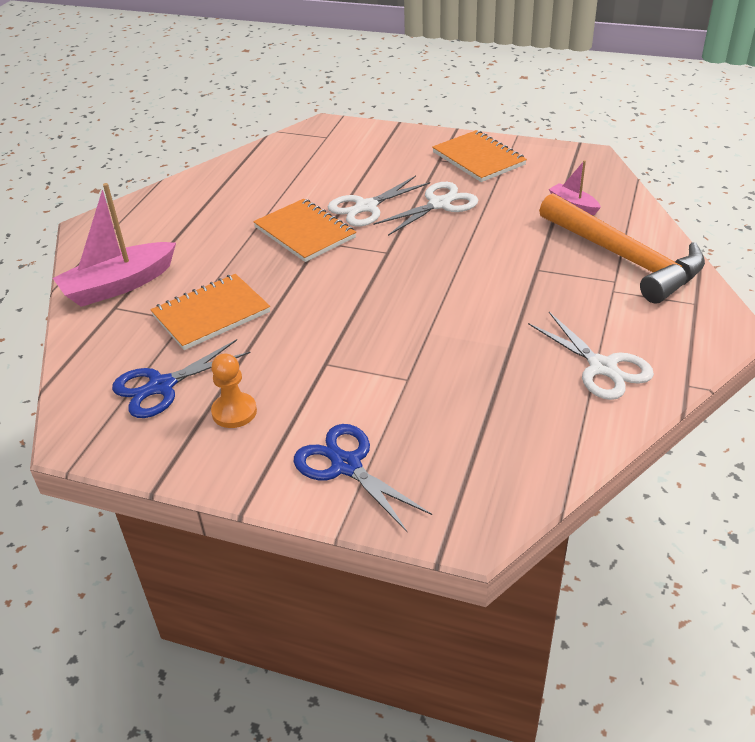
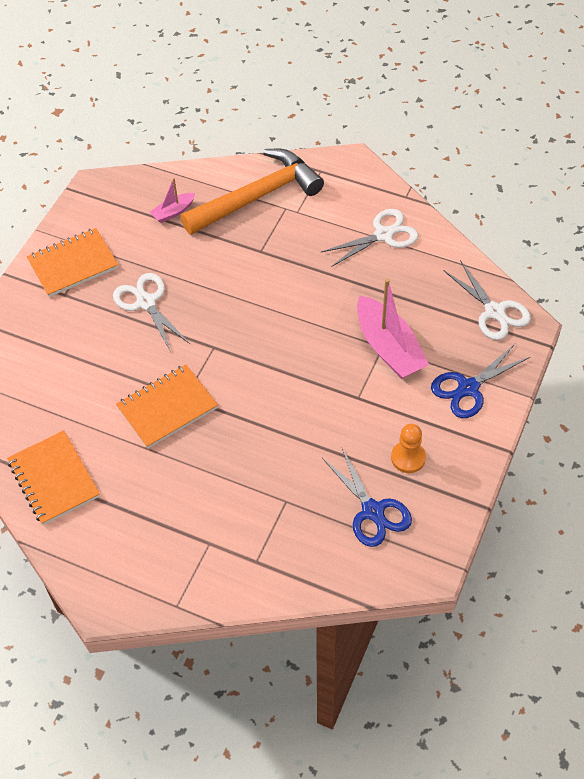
camera: 85 degrees left, 15 degrees up
pink boat [53,183,176,307] -> pink boat moved to [357,279,429,379]
orange notebook [150,274,270,350] -> orange notebook moved to [7,430,100,525]
white scissors [328,176,430,227] -> white scissors moved to [444,260,531,340]

